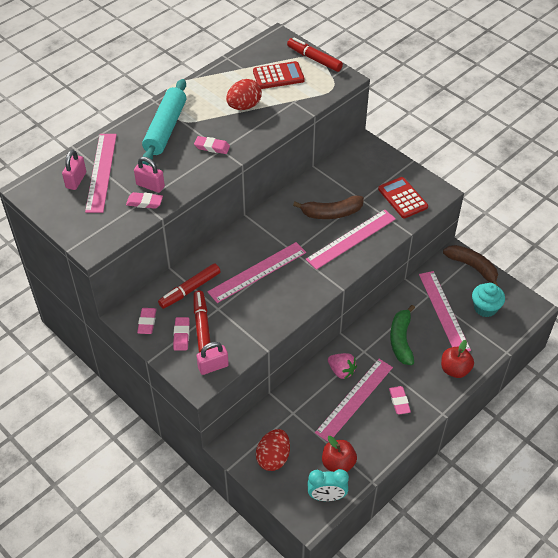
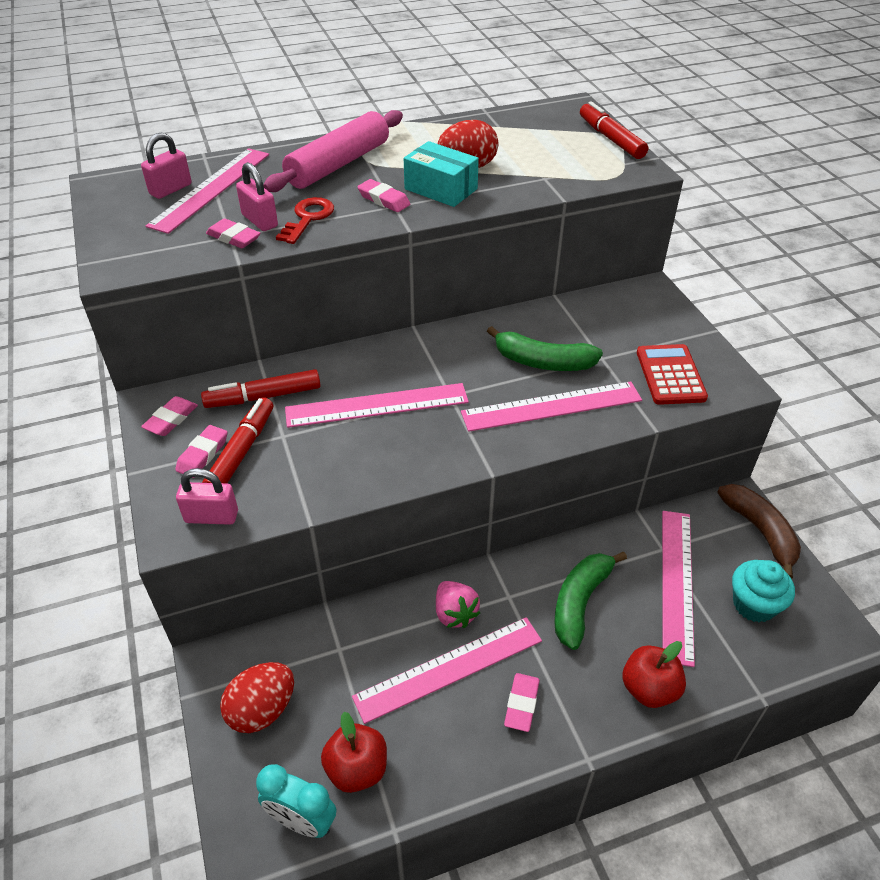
camera: 25 degrees right, 5 degrees down
turquoise rolling pin [142,79,186,165] -> pink rolling pin [263,110,403,192]
red calculator [253,61,305,89] -> none
brown banana [293,195,364,219] -> green banana [487,326,603,371]
none -> red key [276,197,334,244]
none -> turquoise box [404,141,479,207]

